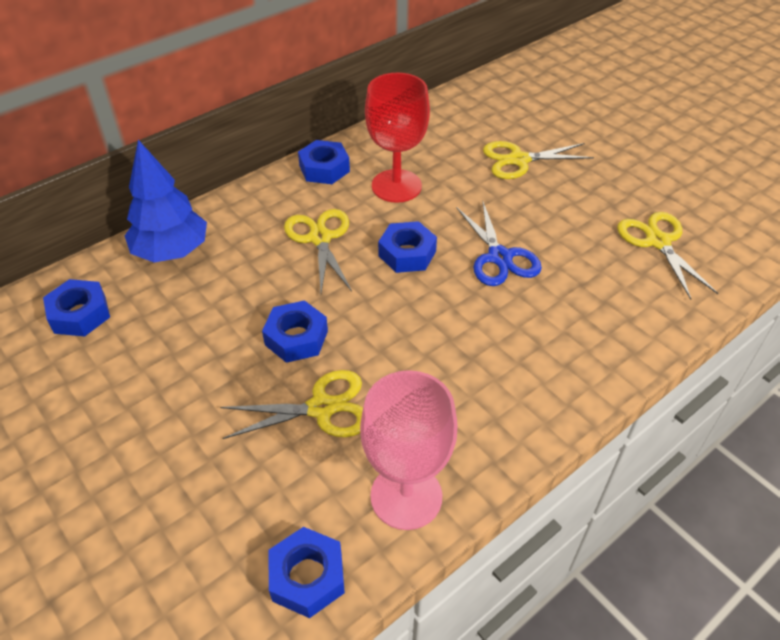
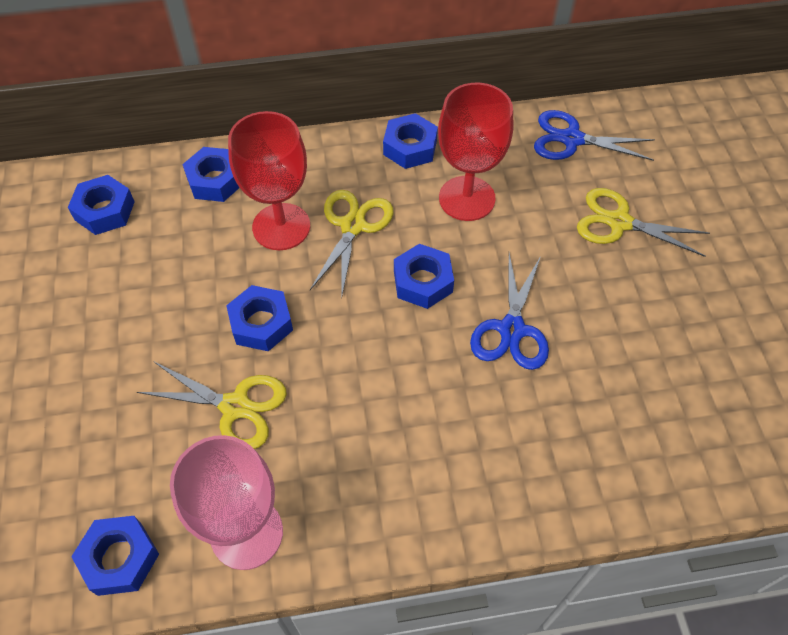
camera: 30 degrees right, 10 degrees up
blue tree [125,140,207,262] -> blue nut [182,147,240,202]
yellow scissors [617,212,718,300] -> none
none -> red goblet [228,111,310,250]
none -> blue scissors [534,110,655,161]

